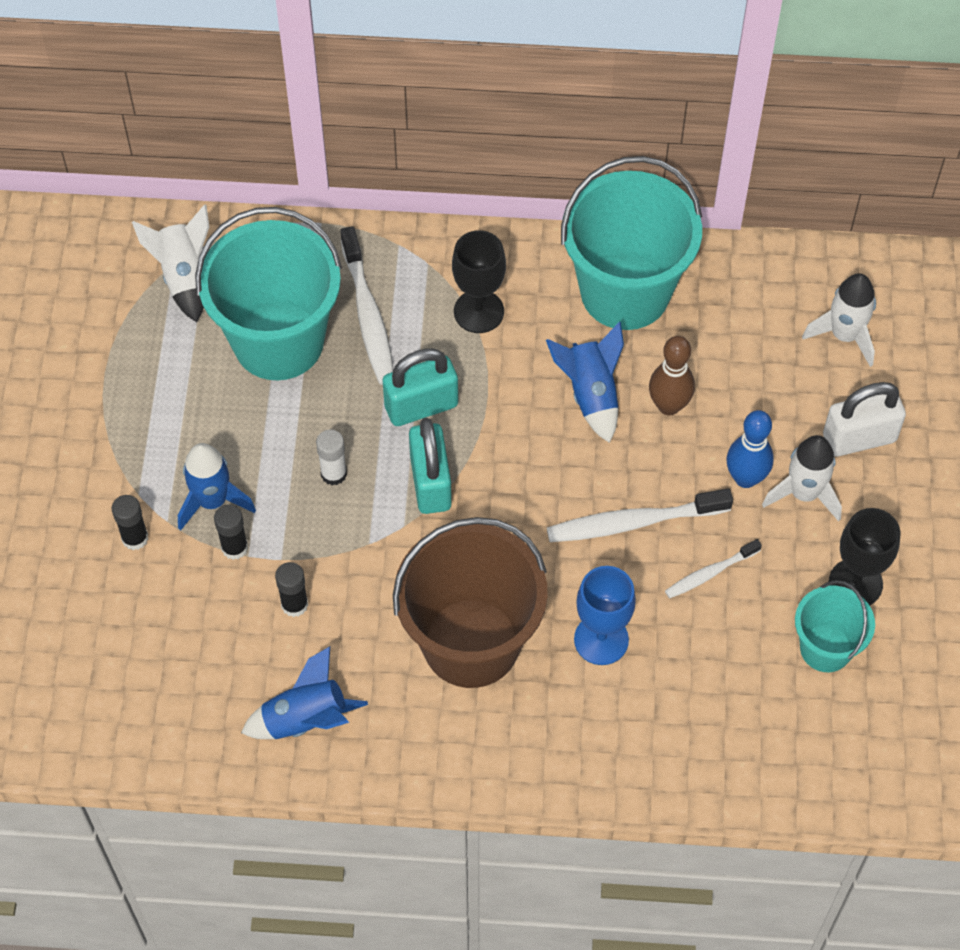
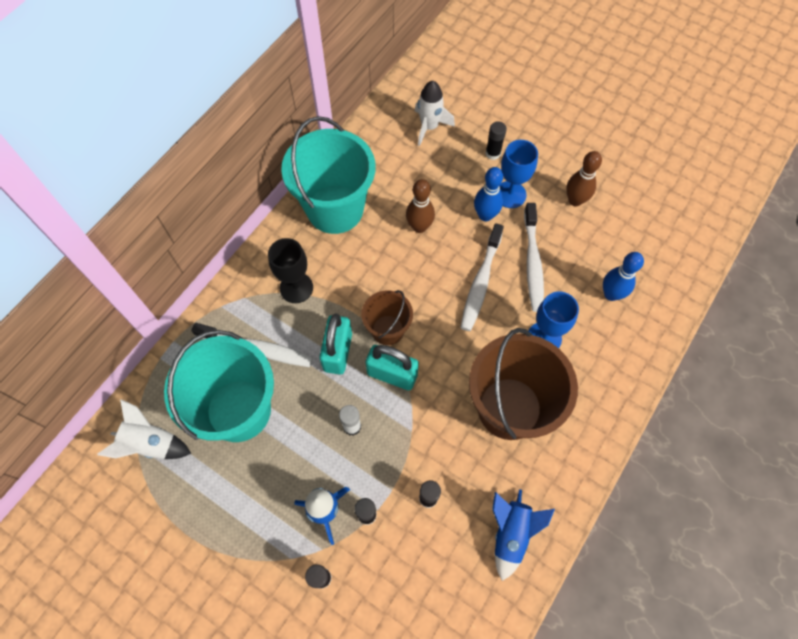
camera: 60 degrees left, 5 degrees up
blue rocket [546,322,624,443] -> none
white toothbrush [665,539,762,598] -> white toothbrush [524,203,544,312], size x1.74
white rocket [762,435,842,521] -> blue goblet [499,140,538,208]
turquoise bucket [795,580,875,672] -> none
white padlock [823,382,906,457] -> black glue stick [485,121,507,160]
black goblet [829,508,900,605] -> brown bowling pin [566,151,602,206]
none -> brown bucket [361,290,413,345]
none -> blue bowling pin [603,252,644,301]

